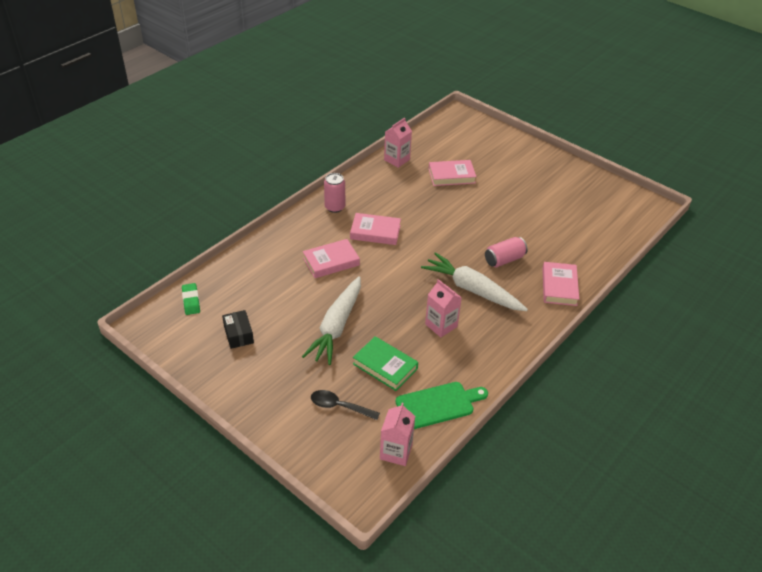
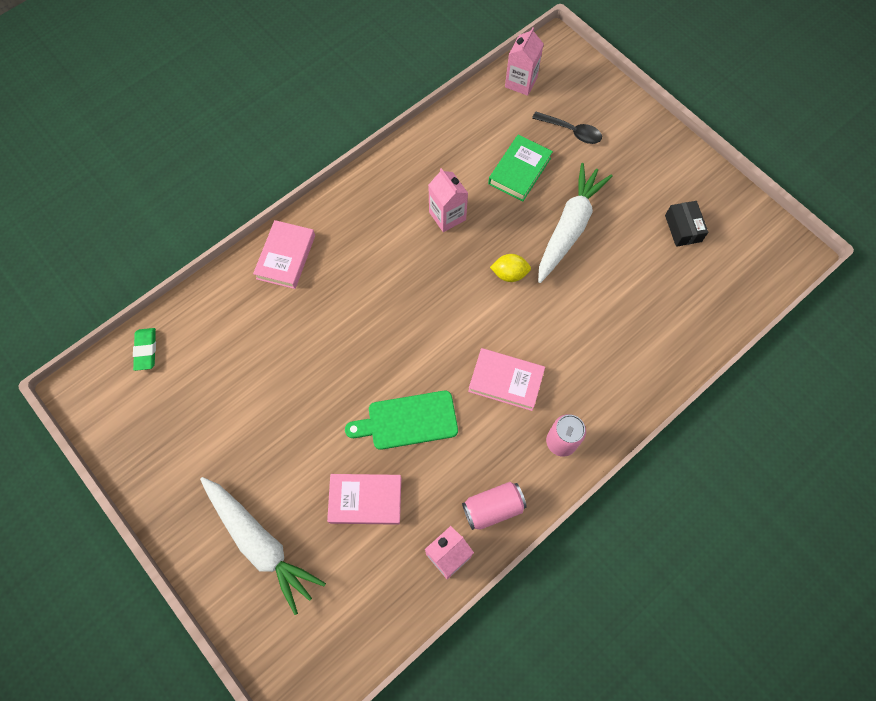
camera: 170 degrees left, 25 degrees up
green eraser [182,283,200,315] -> green eraser moved to [133,328,156,371]
pink book [303,239,360,278] -> none
green book [353,336,418,391] -> green book turned 75 degrees clockwise [488,134,553,202]
green cutting board [396,382,488,429] -> green cutting board moved to [345,391,458,450]
white carrot [421,252,528,311] -> white carrot moved to [200,477,326,615]
pink can [485,237,528,268] -> pink can moved to [462,482,527,530]
none -> yellow lemon [490,254,531,282]

